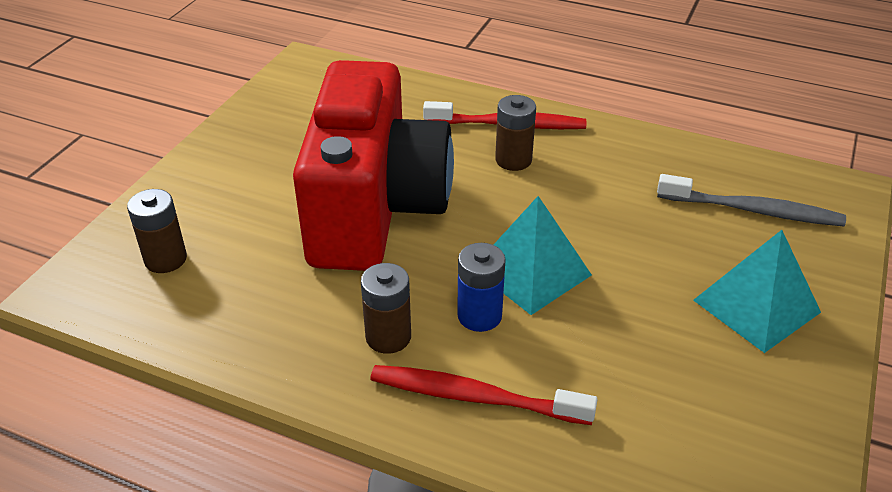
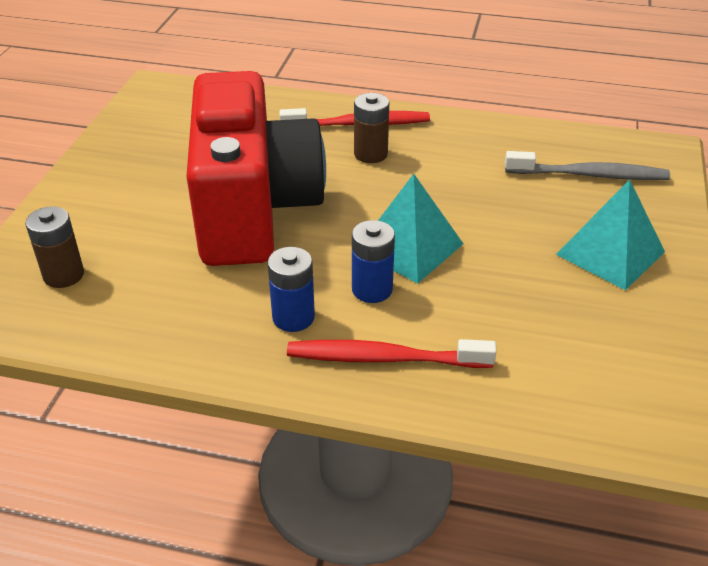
camera: 10 degrees left, 0 degrees up
brown battery [361,263,411,354] -> blue battery [267,247,315,332]

